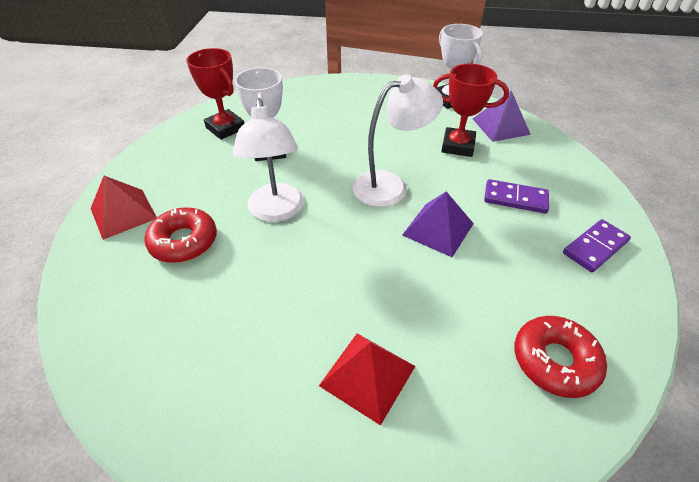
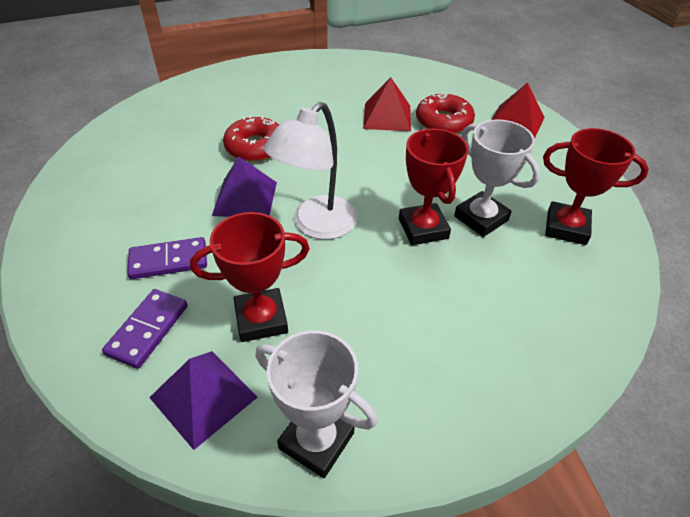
camera: 150 degrees right, 0 degrees up
white lamp [233,98,304,222] -> none
red pyramid [319,333,415,425] -> red pyramid moved to [363,77,411,131]
red donut [514,316,607,398] -> red donut moved to [223,115,279,162]
purple domino [563,219,631,272] -> purple domino moved to [102,289,188,369]
none -> red trophy [399,129,469,245]

